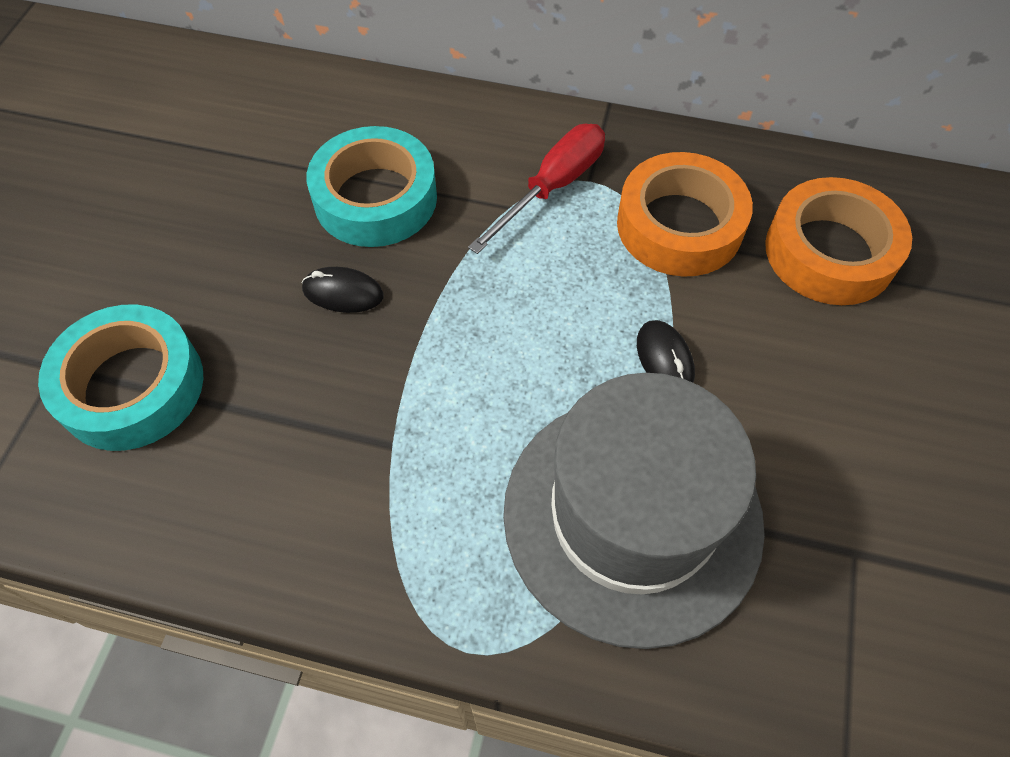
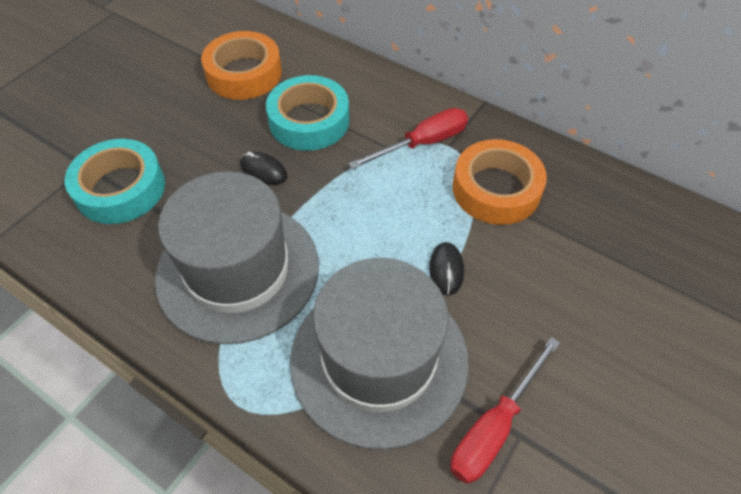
camera: 20 degrees right, 5 degrees down
orange tape [765,177,912,305] -> orange tape moved to [201,31,282,100]
none -> grey hat [155,171,319,344]
none -> red screwdriver [450,337,560,484]

